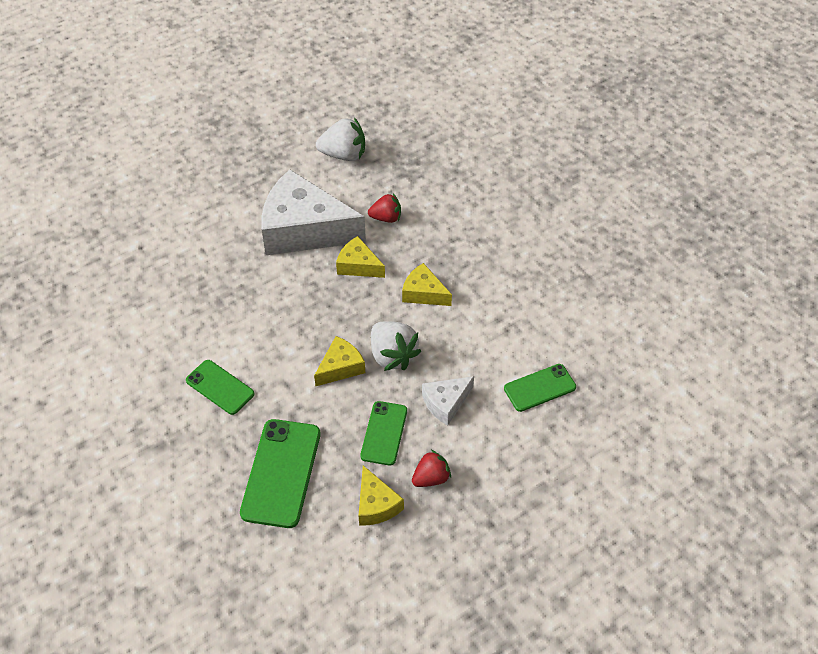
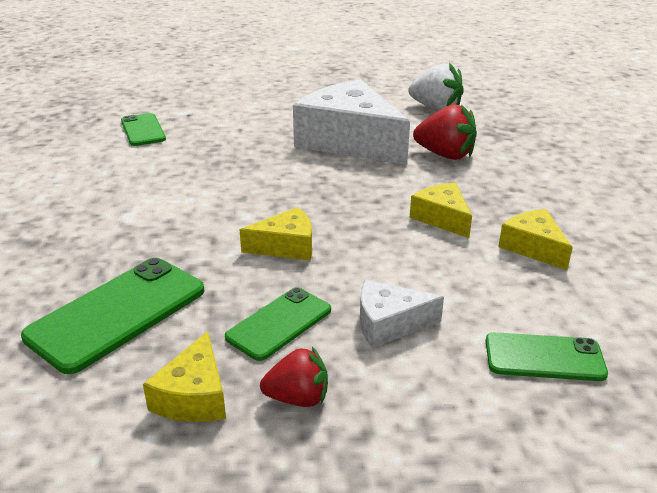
camera: 30 degrees right, 20 degrees down
green phone [186,360,254,415] -> green phone moved to [121,113,166,146]
yellow cheese [336,236,385,278] -> yellow cheese moved to [498,209,573,270]
red strawberry [368,193,401,223] -> red strawberry [413,104,477,160], size x1.55
white strawberry [371,321,421,371] -> none

